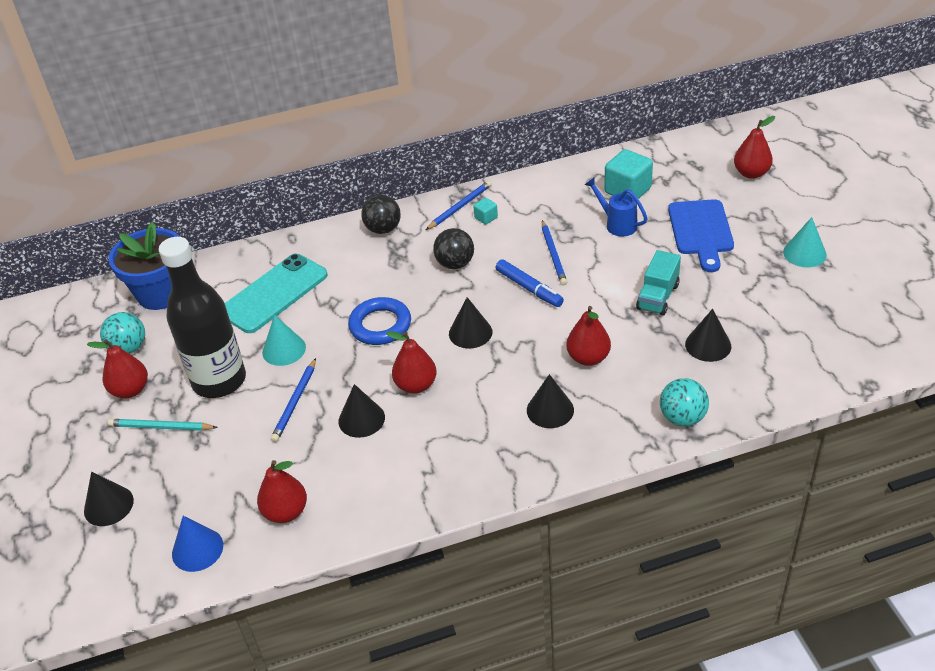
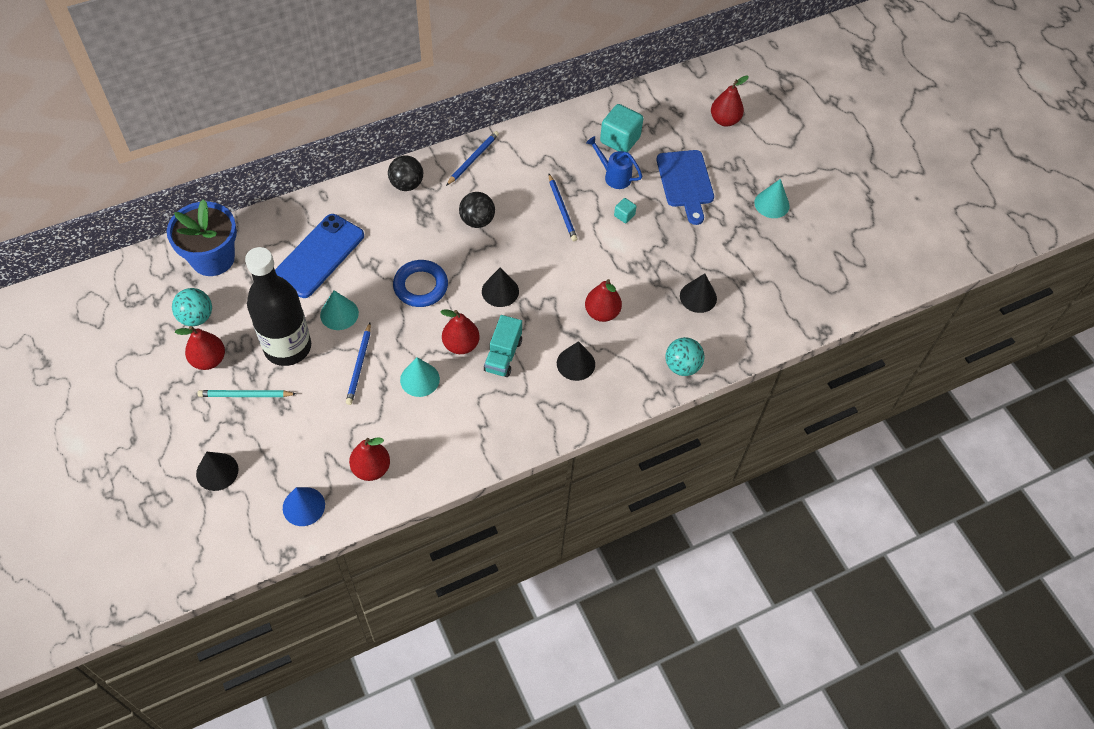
camera: 15 degrees left, 15 degrees up
turquoise phone [225,254,328,333] -> blue phone [275,214,364,298]
black cone [339,384,385,438] -> turquoise cone [400,357,440,397]
turquoise cube [473,198,498,225] -> turquoise cube moved to [614,198,637,223]
blue marker [496,259,564,307] -> none
turquoise truck [636,250,681,316] -> turquoise truck moved to [484,315,522,377]

